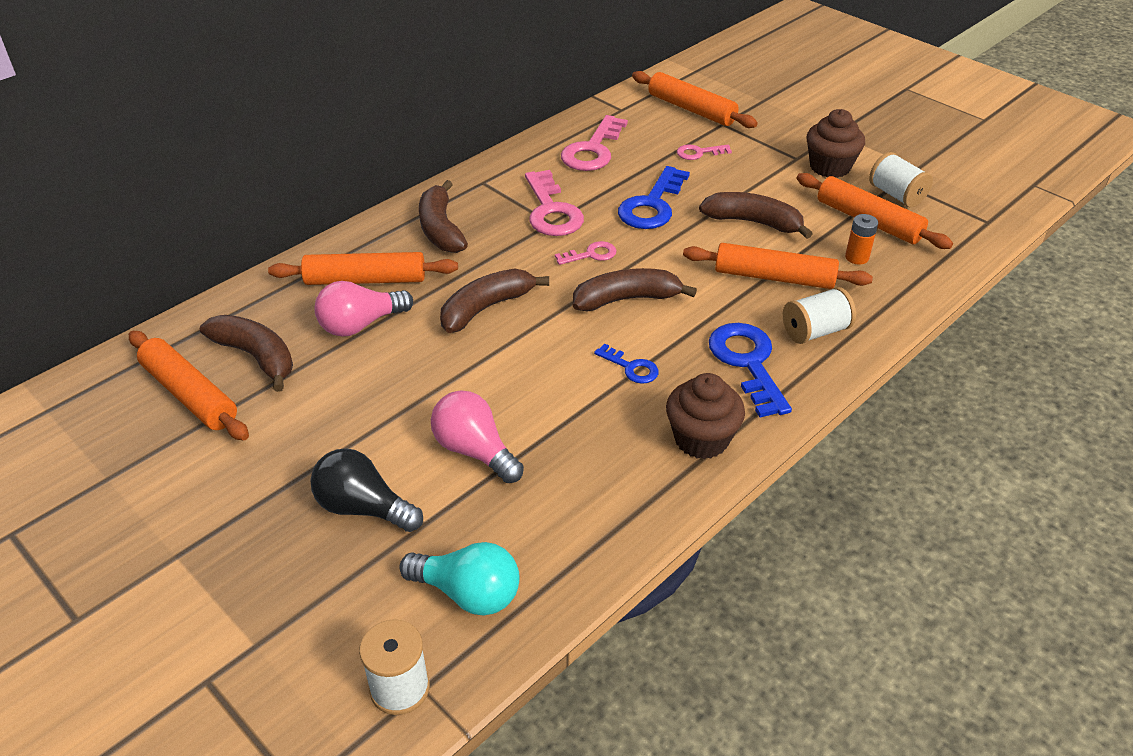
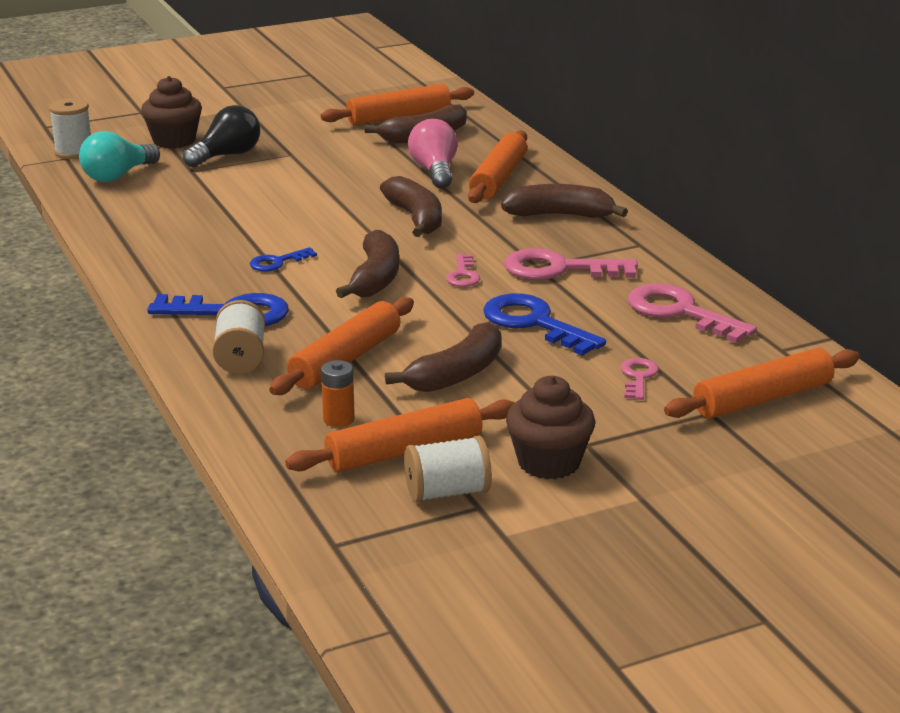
camera: 110 degrees right, 15 degrees down
pink light bulb [431,390,524,483] -> none
brown cupcake [666,373,745,459] -> brown cupcake moved to [141,76,202,149]

